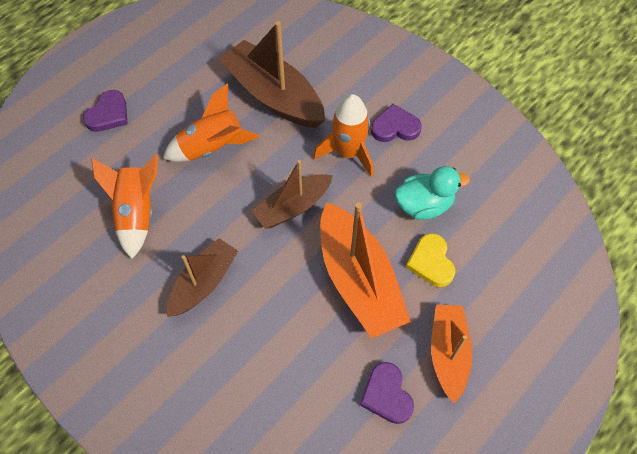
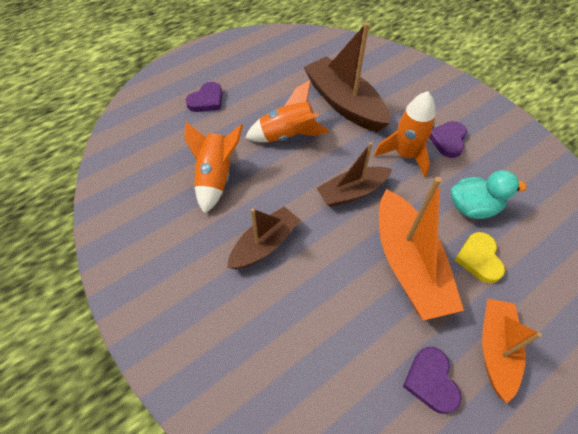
camera: 10 degrees right, 5 degrees down
purple heart [371,104,422,142] -> purple heart turned 75 degrees counterclockwise [429,121,467,158]

